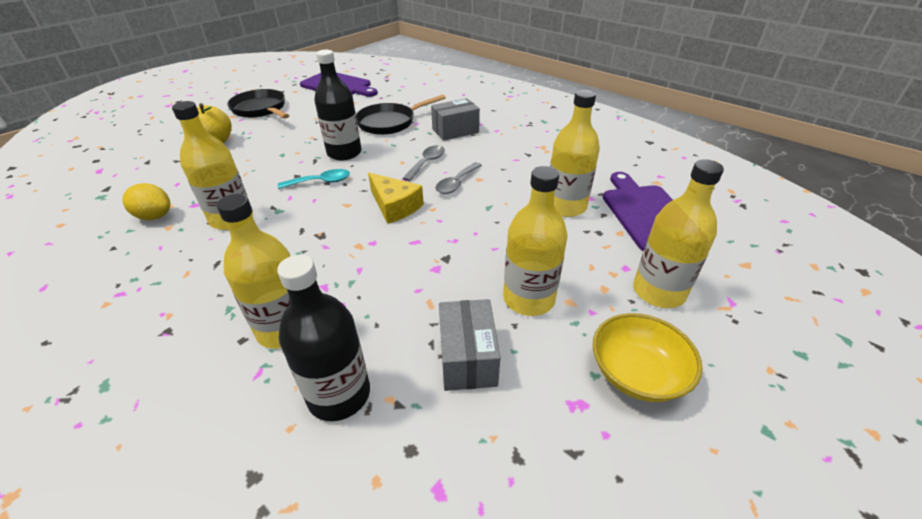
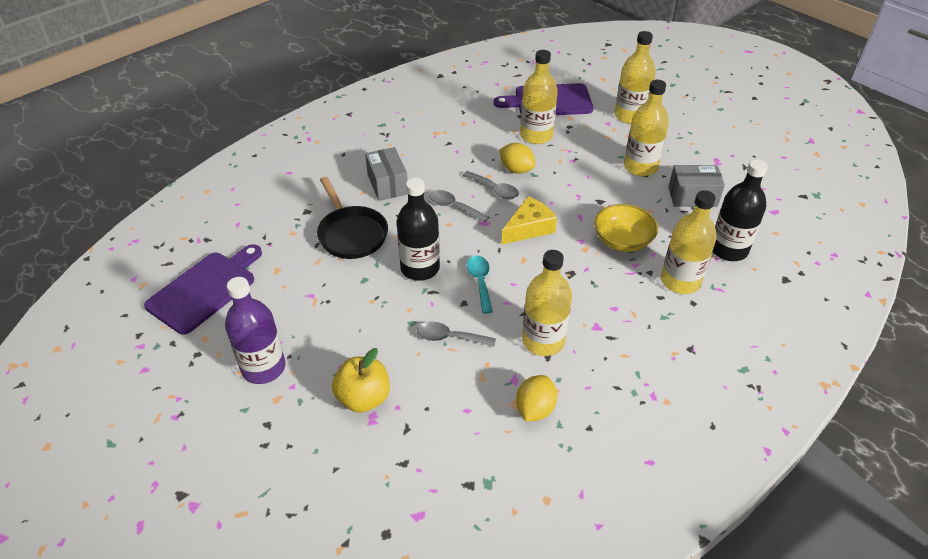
camera: 85 degrees left, 5 degrees up
black pan [227,89,289,119] -> purple bottle [225,277,285,384]
yellow bowl [592,313,702,402] -> yellow bowl moved to [594,204,658,252]
none -> grey spoon [417,322,496,347]
none -> yellow lemon [499,143,535,174]

